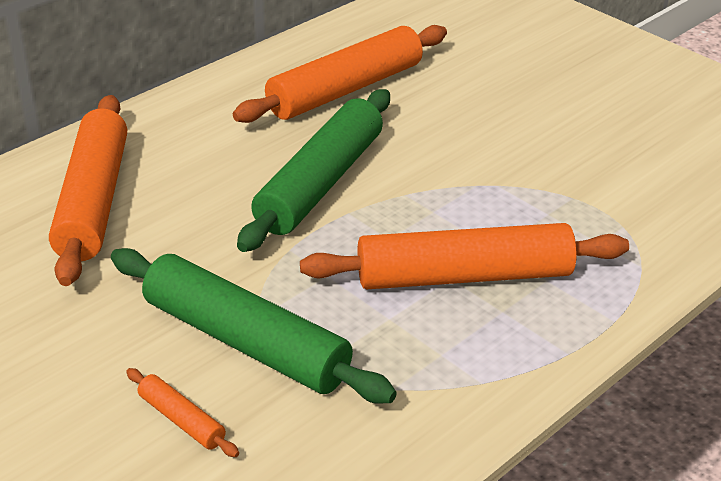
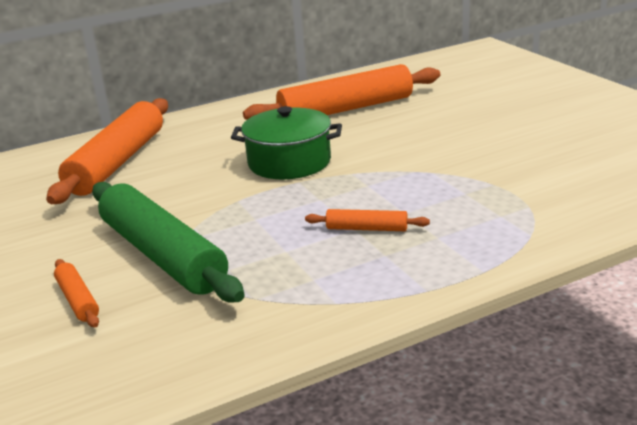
camera: 20 degrees right, 10 degrees down
green rolling pin [237,89,390,252] -> green pot [231,106,342,179]
orange rolling pin [300,223,629,289] -> orange rolling pin [305,209,430,231], size x0.43

